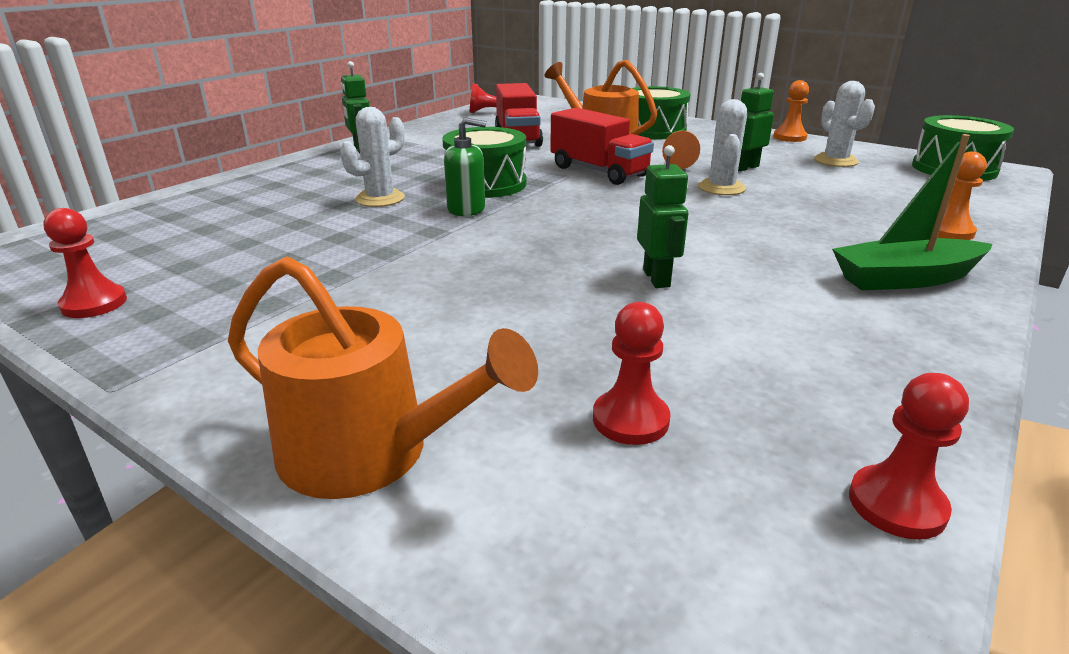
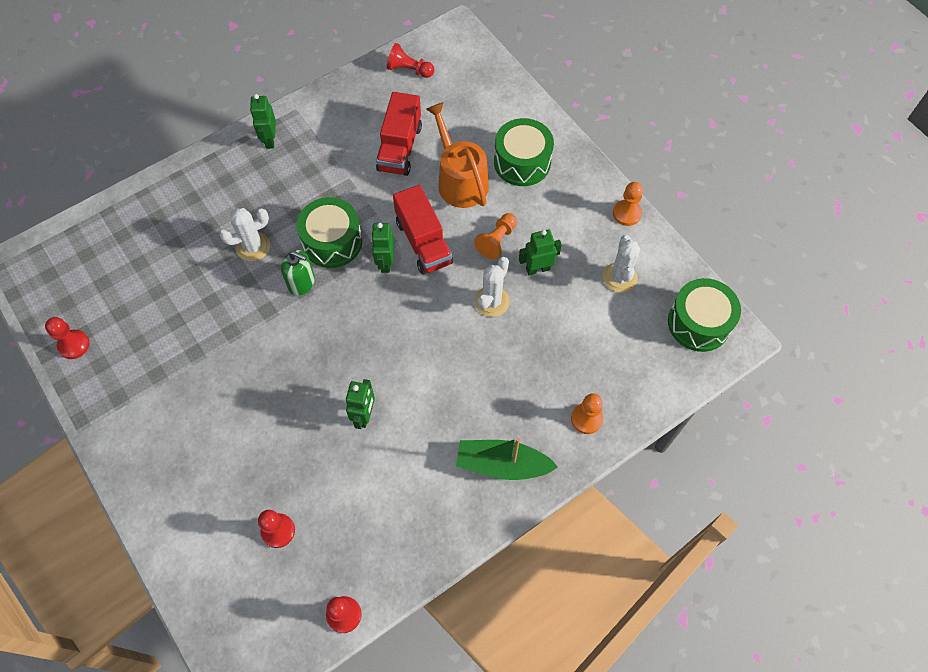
camera: 20 degrees right, 35 degrees up
orange watering can [228,256,538,499] -> none
none -> green robot [371,223,394,273]

